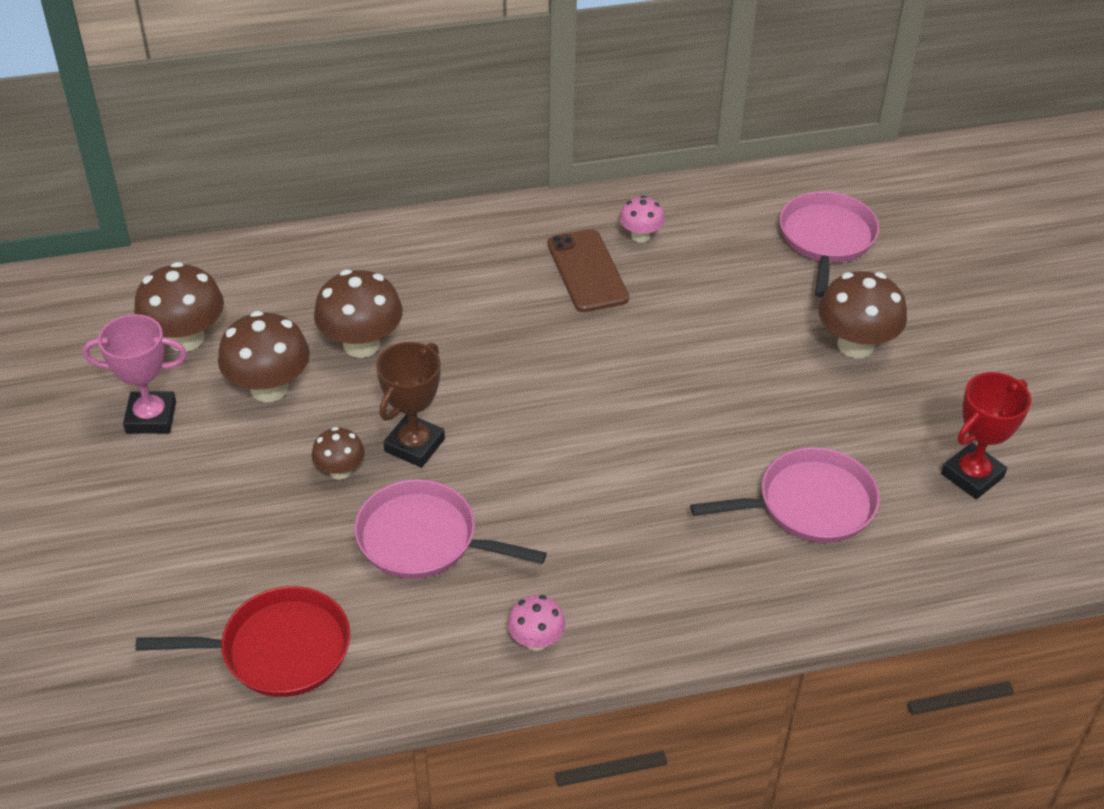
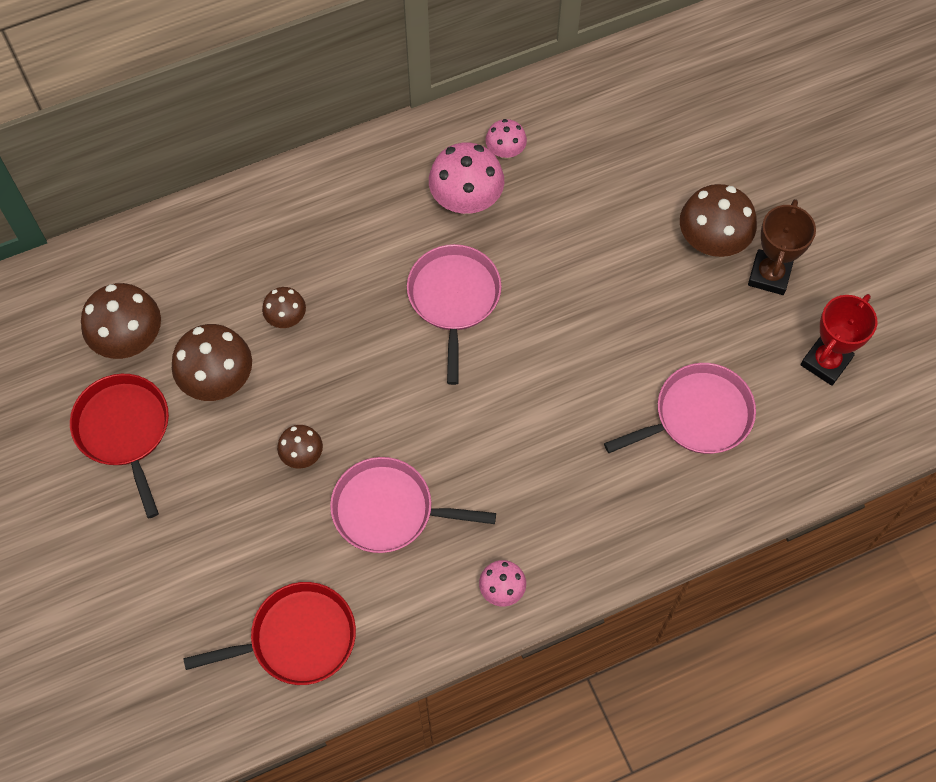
camera: 10 degrees left, 20 degrees up
pink trophy [82,314,187,434] -> red pan [70,374,169,518]
brown mushroom [314,269,403,358] -> brown mushroom [262,287,306,328], size x0.56
brown trophy [376,342,445,468] -> brown trophy moved to [748,199,816,295]
brown phone [547,229,629,312] -> pink mushroom [429,142,504,214]
pink pan [779,191,879,298] -> pink pan moved to [407,244,502,385]

